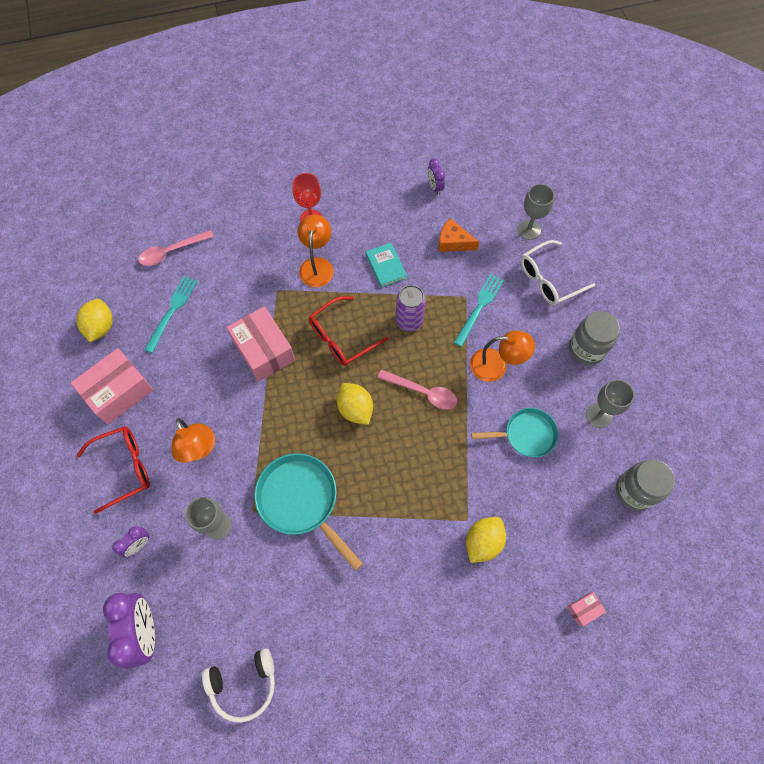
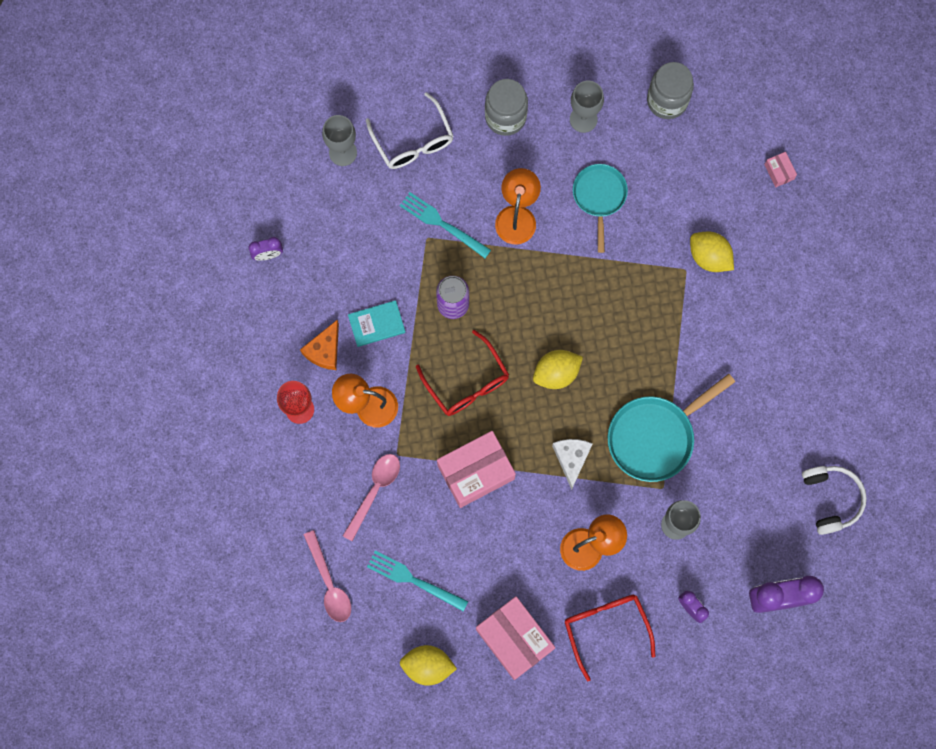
camera: 85 degrees left, 10 degrees up
pink spoon [377,369,457,410] -> pink spoon moved to [343,454,400,541]
orange cheese [438,218,479,252] -> orange cheese moved to [300,320,339,370]
none -> white cheese [552,439,593,490]

